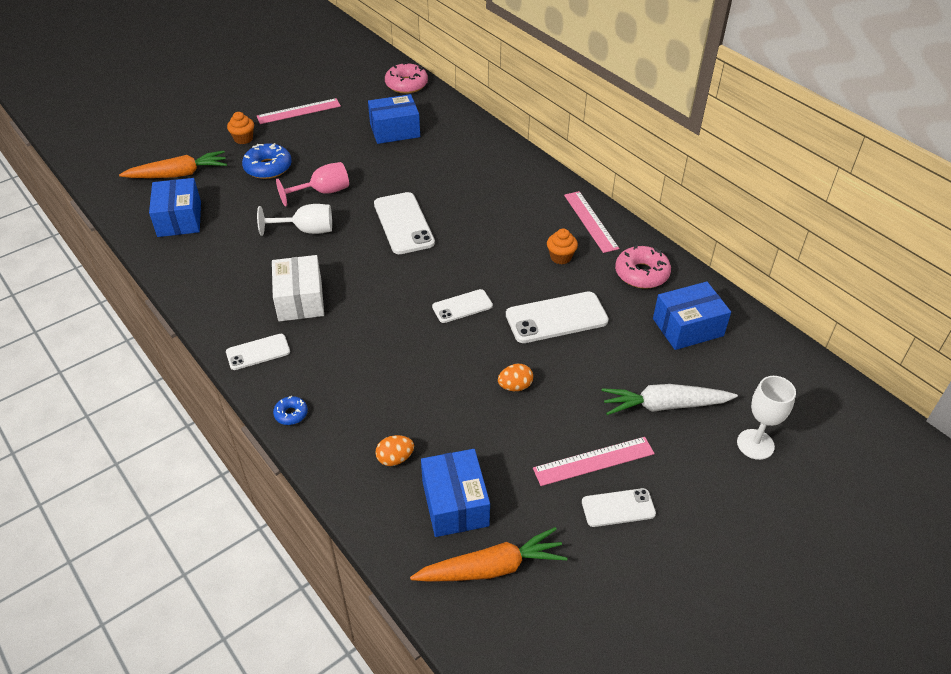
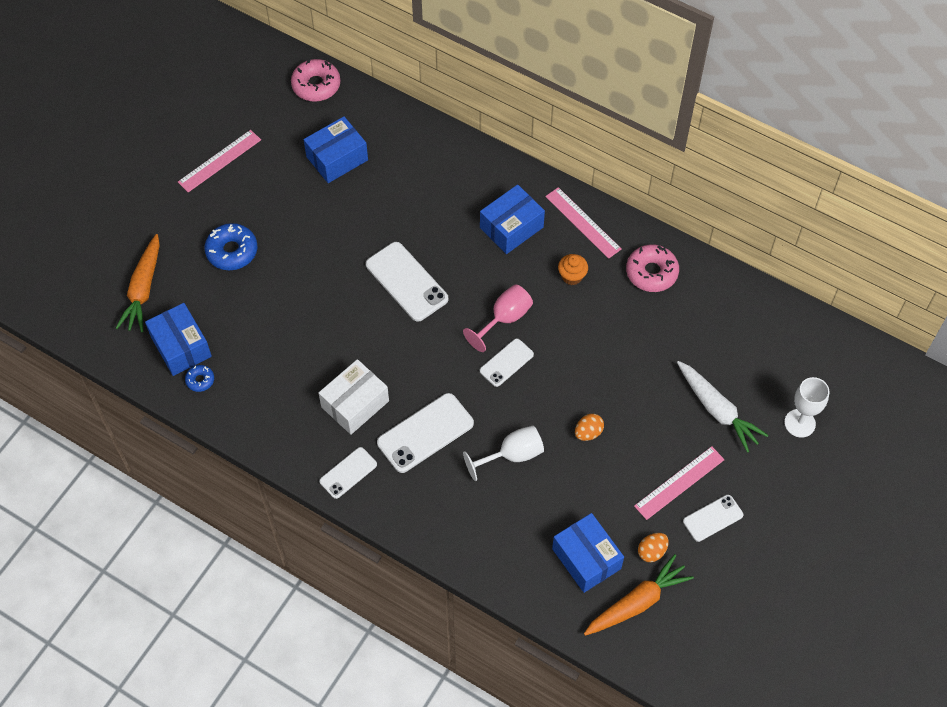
camera: 20 degrees left, 15 degrees up
orange carrot [119,150,227,178] -> orange carrot turned 135 degrees clockwise [116,234,160,332]
orange cupcake [227,112,254,144] -> none
white goblet [257,204,332,236] -> white goblet moved to [463,425,544,481]
white box [272,255,324,322] -> white box turned 75 degrees clockwise [319,359,389,435]
blue donut [273,396,308,425] -> blue donut moved to [185,365,214,392]
pink goblet [276,162,349,206] -> pink goblet moved to [463,284,533,352]
orange egg [375,435,414,466] -> orange egg moved to [638,533,669,562]
white phone [506,291,609,343] -> white phone moved to [377,393,474,473]
white carrot [601,384,738,415] -> white carrot turned 105 degrees counterclockwise [677,361,768,453]
blue box [653,281,731,350] -> blue box moved to [480,184,545,254]

